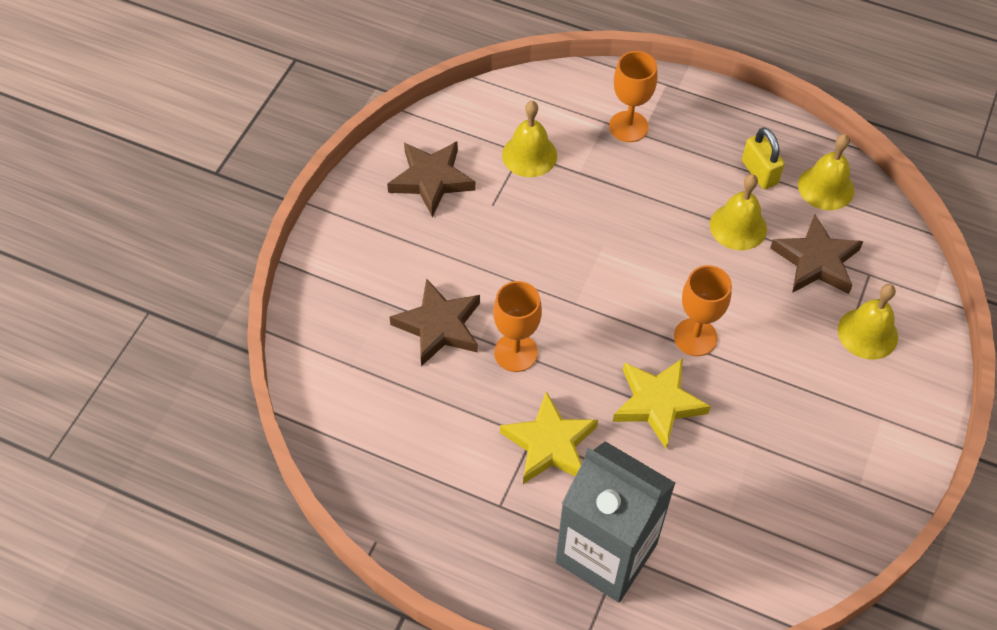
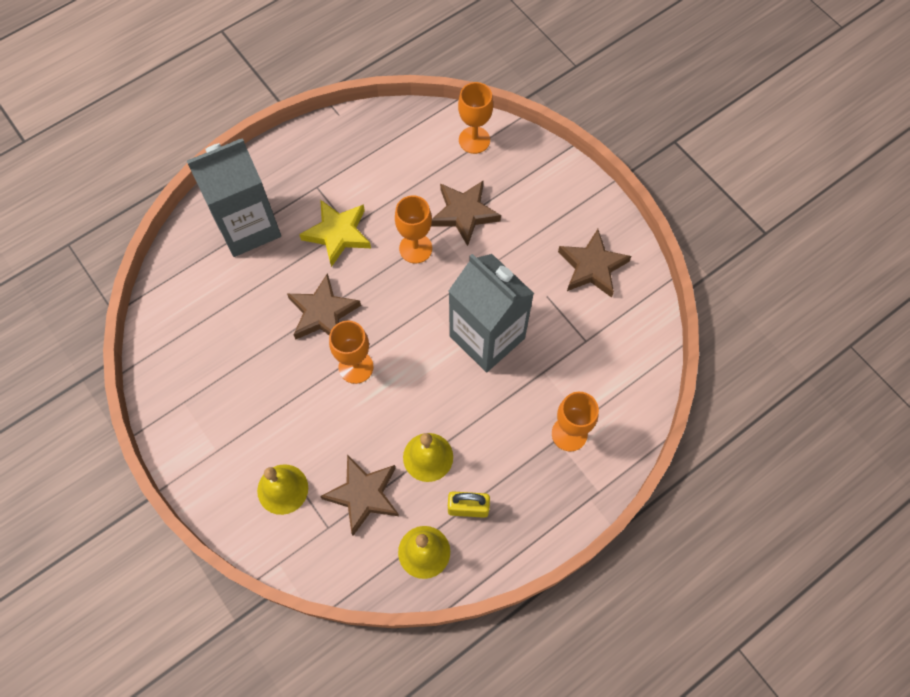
camera: 120 degrees right, 10 degrees up
yellow bell [502,101,557,177] -> none
yellow star [613,358,711,449] -> brown star [287,273,361,340]
none -> grey carton [449,254,534,372]
none -> orange goblet [458,82,493,154]

